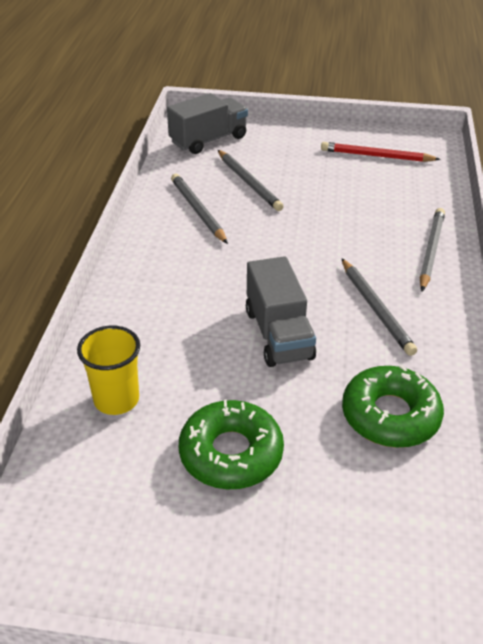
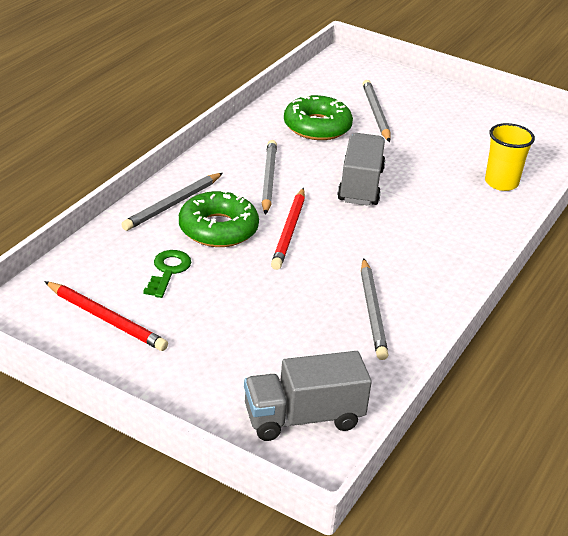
camera: 160 degrees left, 5 degrees down
green donut [179,400,284,489] -> green donut moved to [179,189,259,247]
grey pencil [218,150,284,211] -> grey pencil moved to [363,80,391,142]
none -> green key [143,250,191,298]
none -> red pencil [271,188,305,270]

